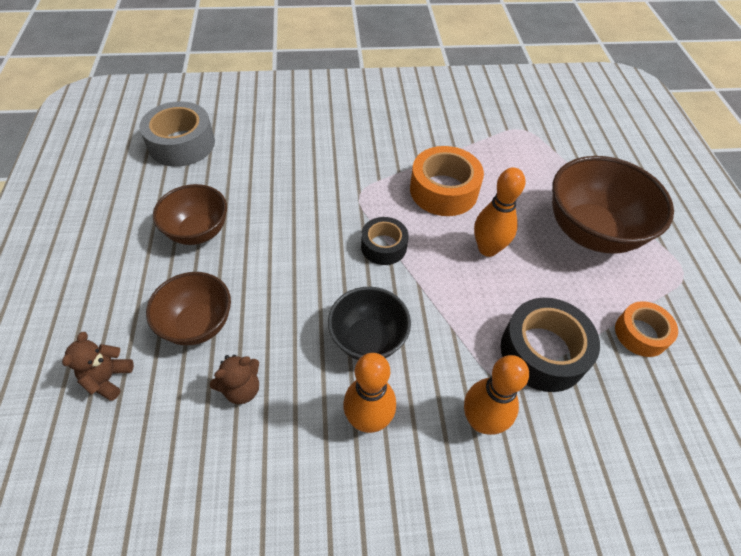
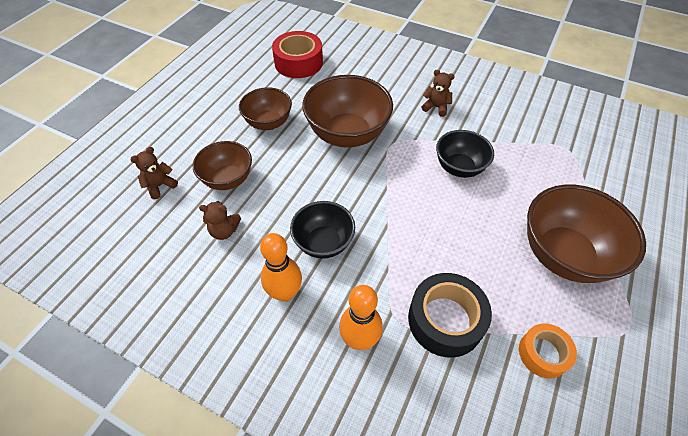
camera: 35 degrees right, 0 degrees up
grey tape [139,101,215,167] -> red tape [272,31,323,78]
black tape [361,217,409,265] -> none
orange tape [410,146,484,216] -> black bowl [436,130,494,178]
orange bowling pin [474,167,526,257] -> none
none -> brown bowl [302,75,393,148]
none -> brown teddy bear [421,70,455,117]

